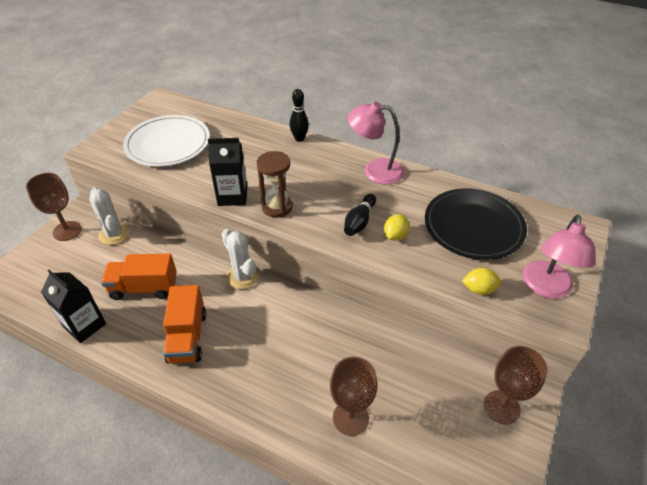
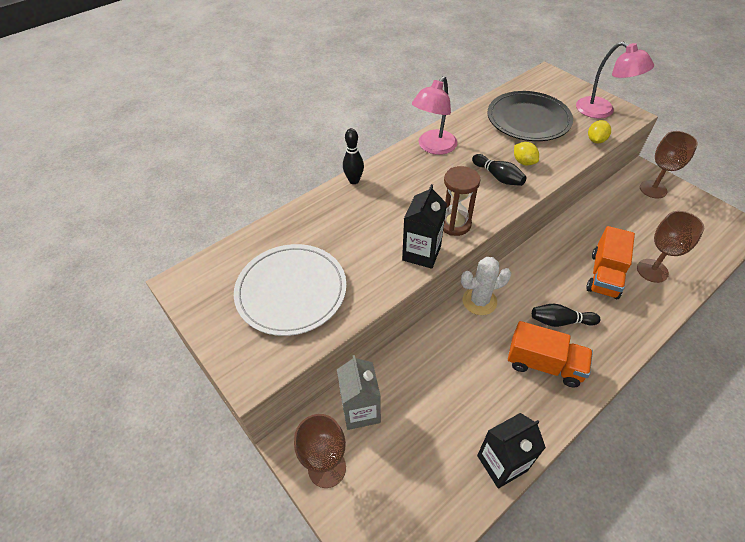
camera: 65 degrees left, 5 degrees up
white cactus [89,187,130,245] -> grey carton [337,355,381,430]
orange truck [101,254,177,300] -> orange truck moved to [586,226,635,299]
none -> black bowling pin [532,304,600,327]

